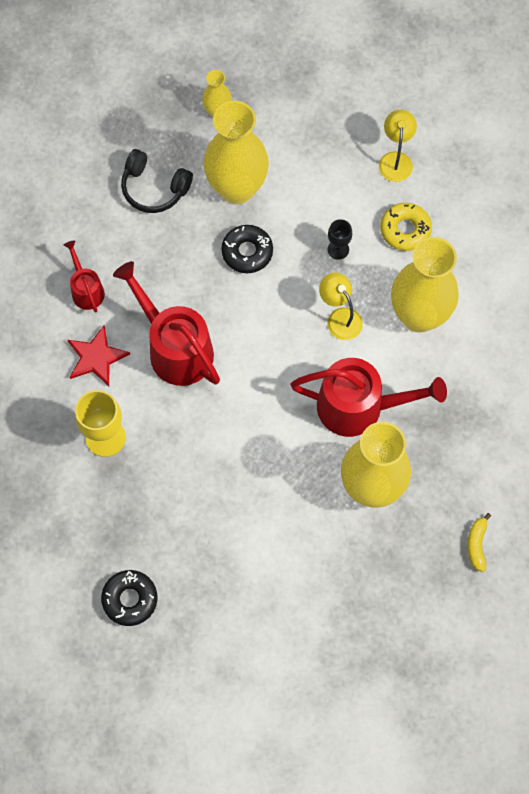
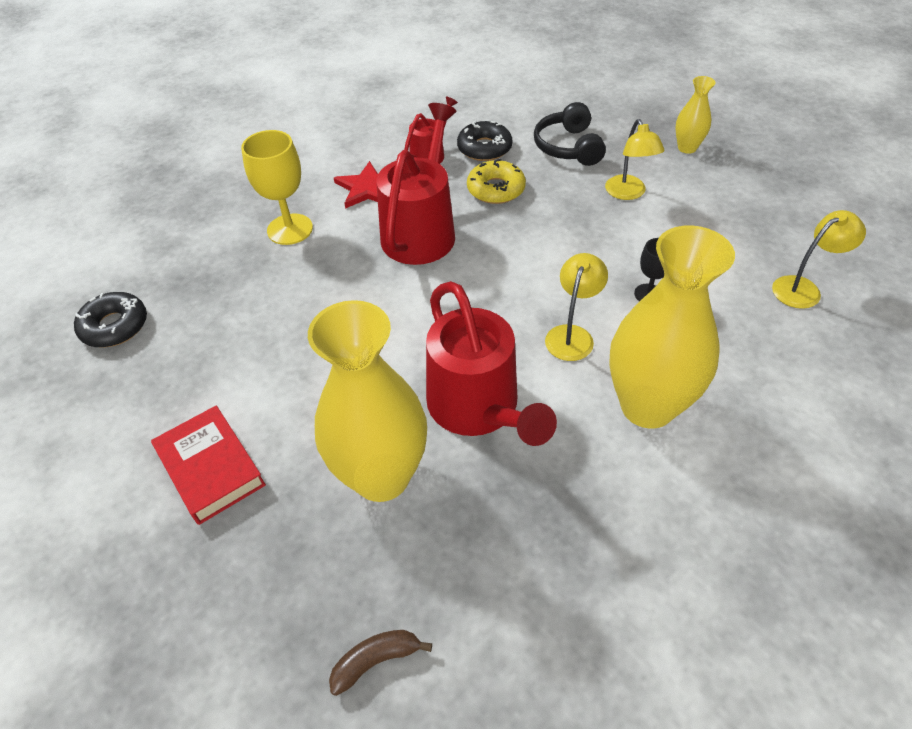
camera: 60 degrees right, 20 degrees down
yellow vase [203,101,269,204] -> yellow lamp [605,119,665,200]
black donut [221,225,273,273] -> black donut moved to [457,120,512,161]
yellow donut [380,203,432,251] -> yellow donut moved to [467,159,526,204]
yellow banana [467,513,491,572] -> brown banana [329,630,432,696]
none -> red book [151,405,266,525]

